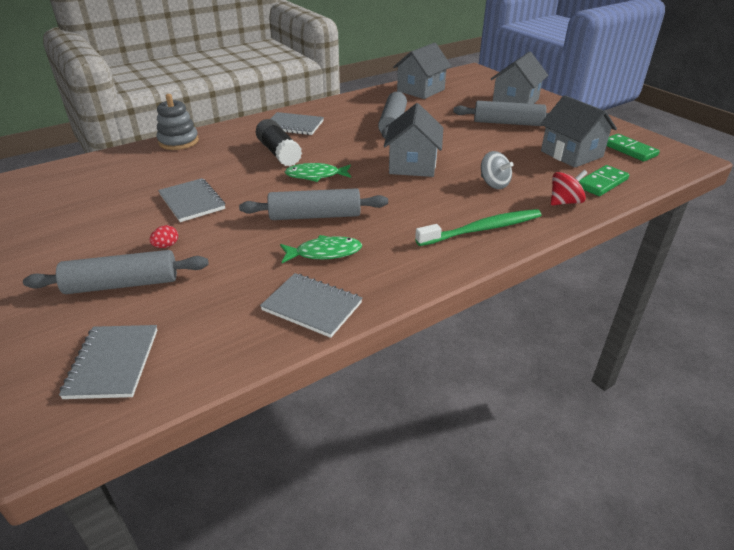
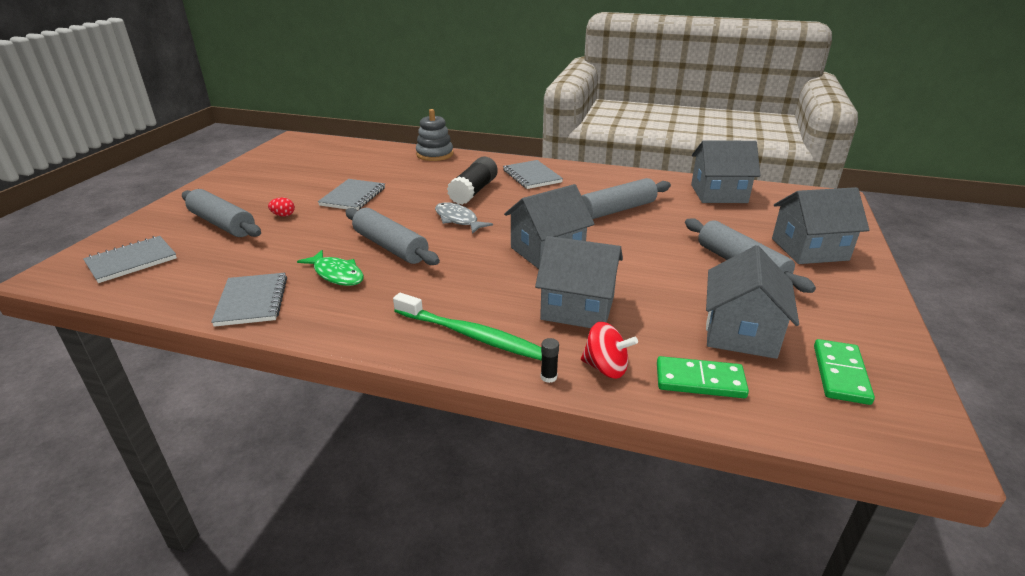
camera: 50 degrees right, 5 degrees down
green fish [284,163,351,182] -> grey fish [435,202,493,234]
grey spinning top [481,151,514,189] -> grey house [535,236,623,328]
none -> black glue stick [541,338,559,383]

